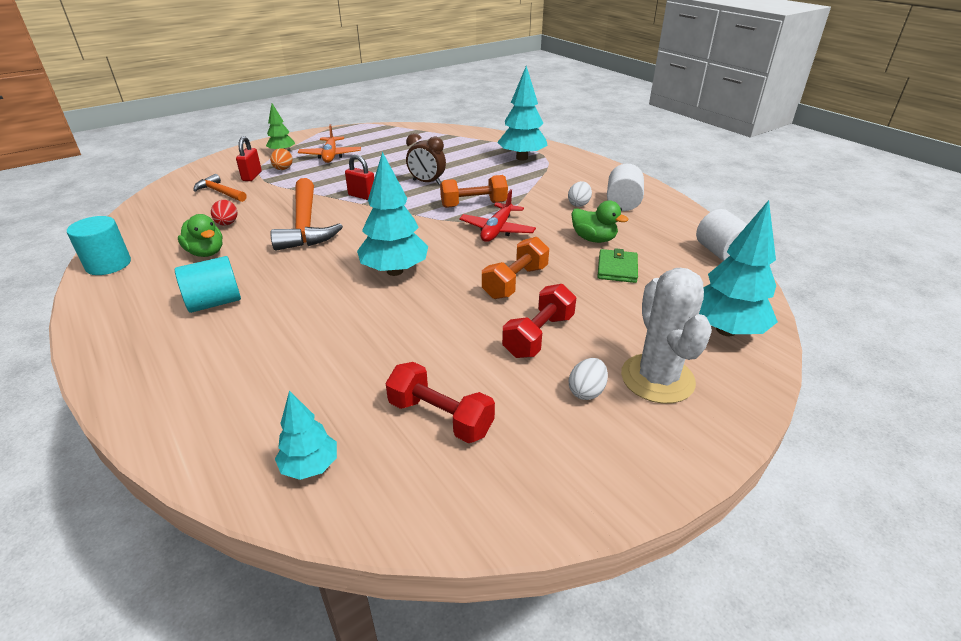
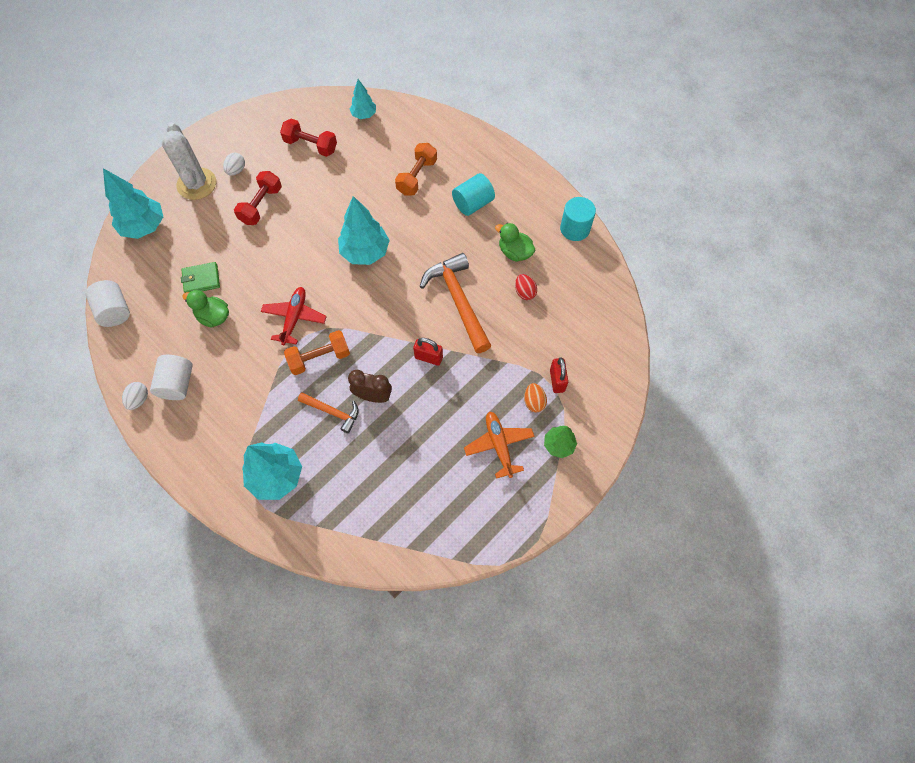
camera: 170 degrees right, 30 degrees up
orange hammer [193,174,246,202] -> orange hammer moved to [298,392,359,434]
orange dumbbell [482,237,549,299] -> orange dumbbell moved to [395,143,437,195]
white egg [568,181,592,207] -> white egg moved to [122,382,148,410]
green wallet [597,248,638,283] -> green wallet turned 75 degrees clockwise [181,262,220,293]

